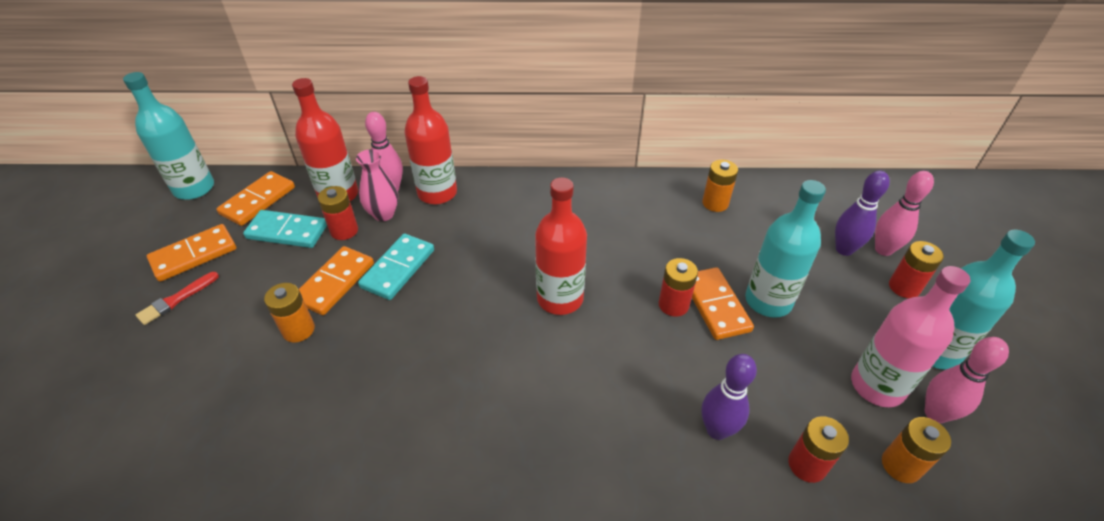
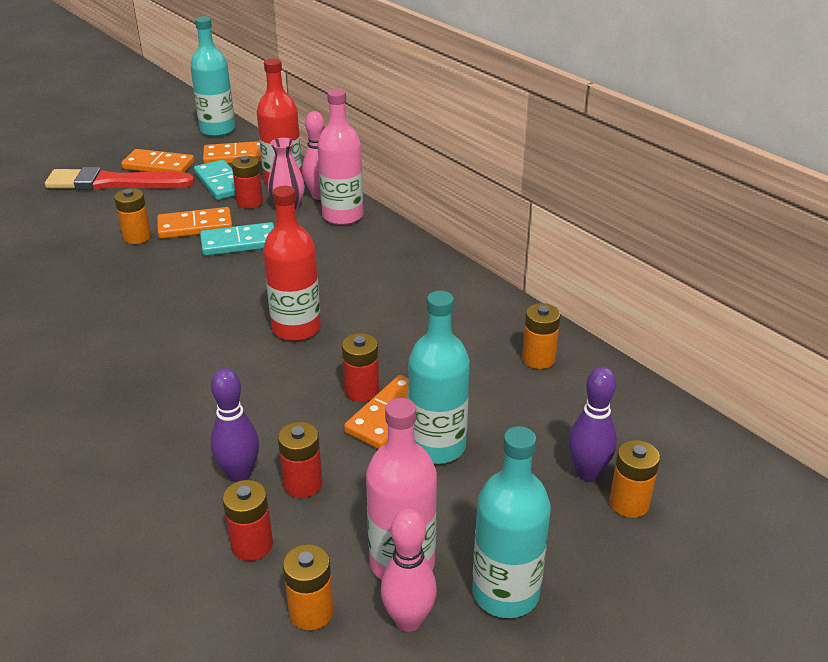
camera: 50 degrees right, 10 degrees down
red brush [136,272,219,325] -> red brush [45,167,195,190], size x2.15
red bottle [405,76,457,204] -> pink bottle [318,89,363,225]
pink bowling pin [875,171,934,256] -> orange battery [609,440,660,518]
red battery [889,241,944,298] -> red battery moved to [278,422,322,498]

